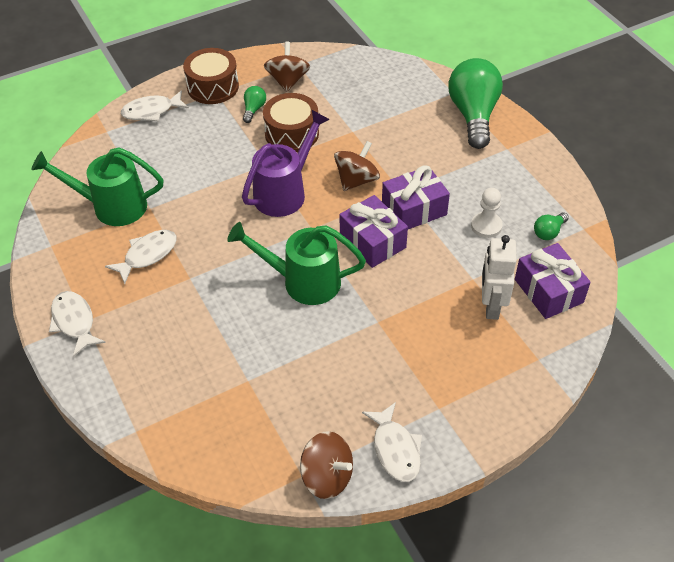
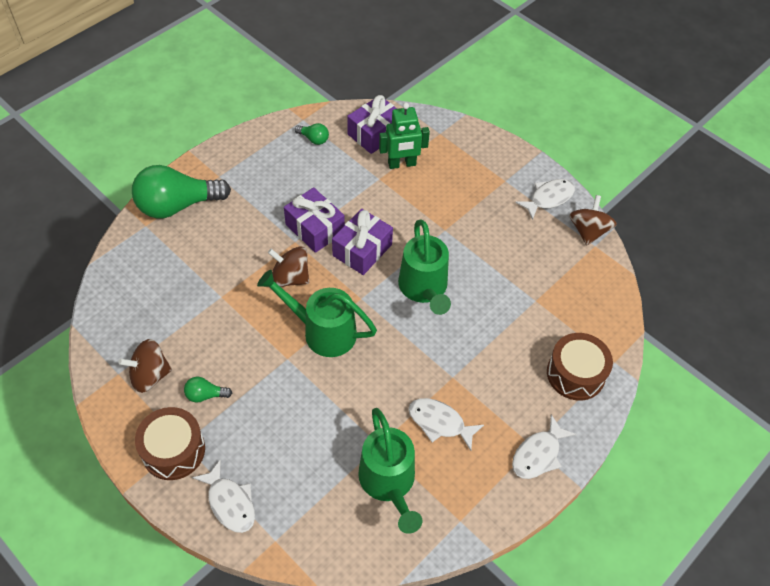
camera: 110 degrees left, 5 degrees up
purple watering can [242,110,330,217] -> green watering can [257,270,377,357]
brown drum [263,93,319,152] -> brown drum moved to [547,333,613,400]
white pawn [471,188,503,238] -> none
white robot [482,235,517,320] -> green robot [379,103,430,169]

